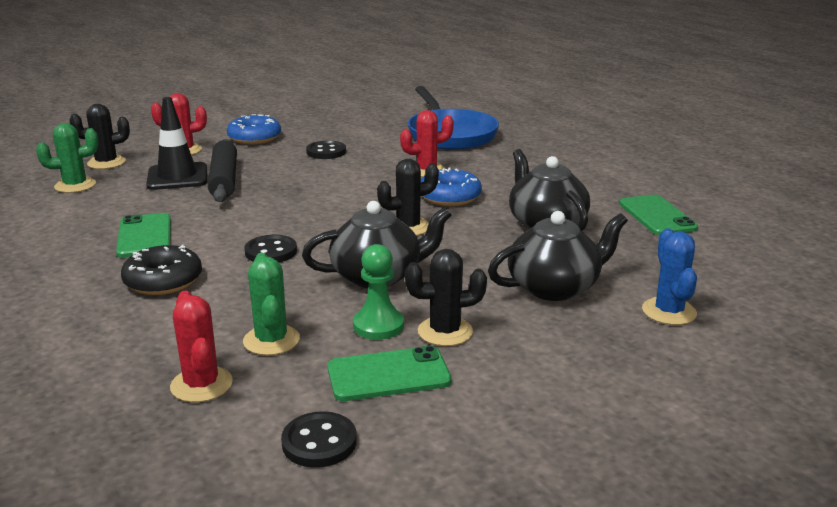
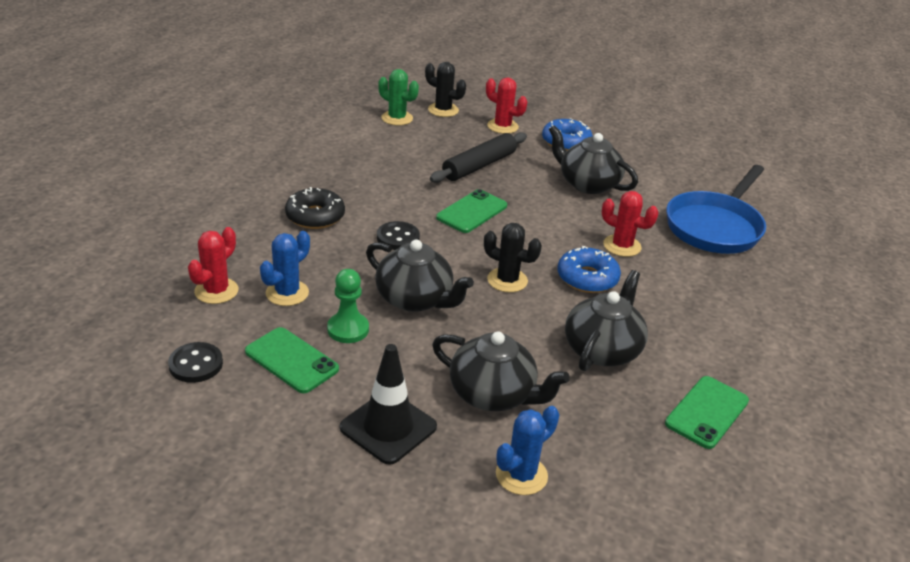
camera: 50 degrees right, 10 degrees up
green phone [116,213,171,258] -> green phone moved to [436,189,507,233]
black traffic cone [146,97,207,190] -> black traffic cone moved to [340,344,437,465]
green cactus [243,253,300,355] -> blue cactus [260,231,310,306]
black button [306,141,346,159] -> black teapot [549,125,638,194]
black cactus [405,249,487,346] -> none

